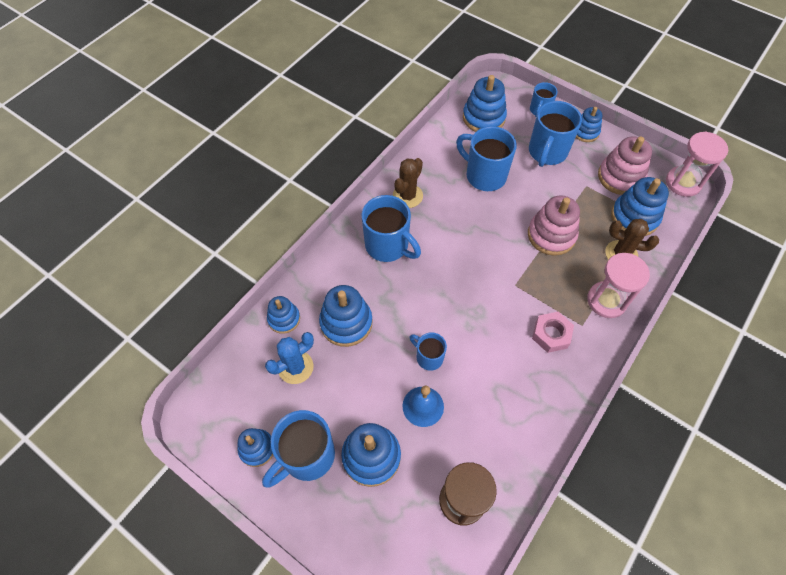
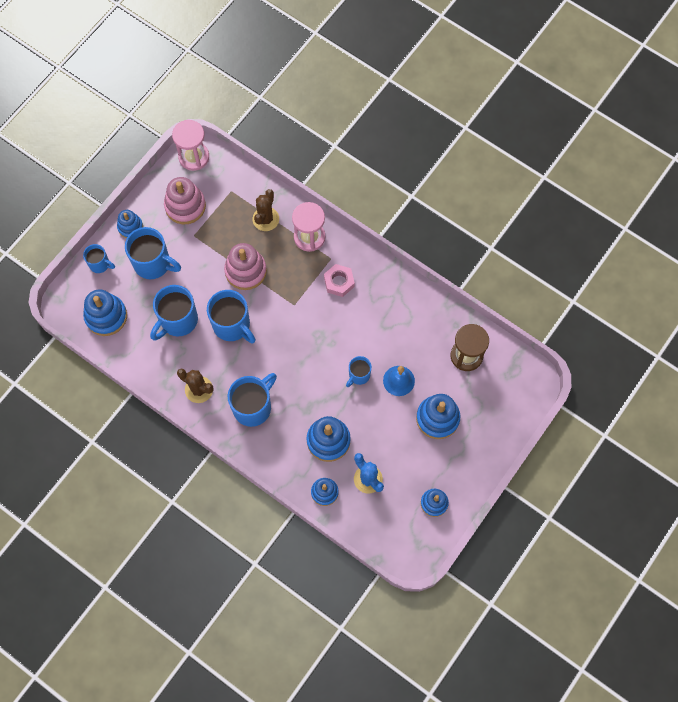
camera: 90 degrees left, 10 degrees up
blue mug [262,410,335,487] -> blue mug moved to [207,290,256,343]
blue stacking toy [611,177,669,236] -> none

